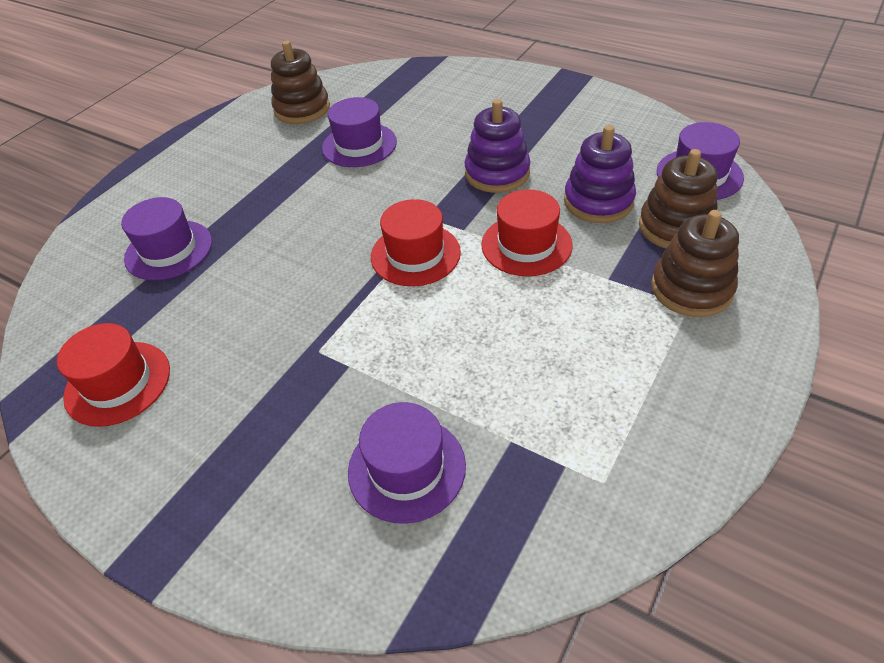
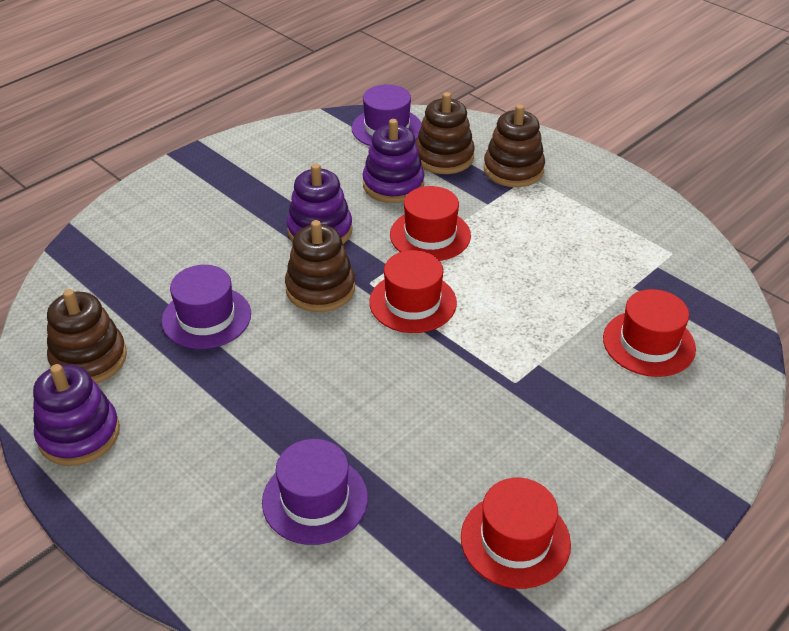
camera: 80 degrees left, 5 degrees down
purple hat [348,402,466,524] -> red hat [603,289,696,377]
none -> purple stacking toy [33,364,120,466]
none -> brown stacking toy [285,220,355,312]

